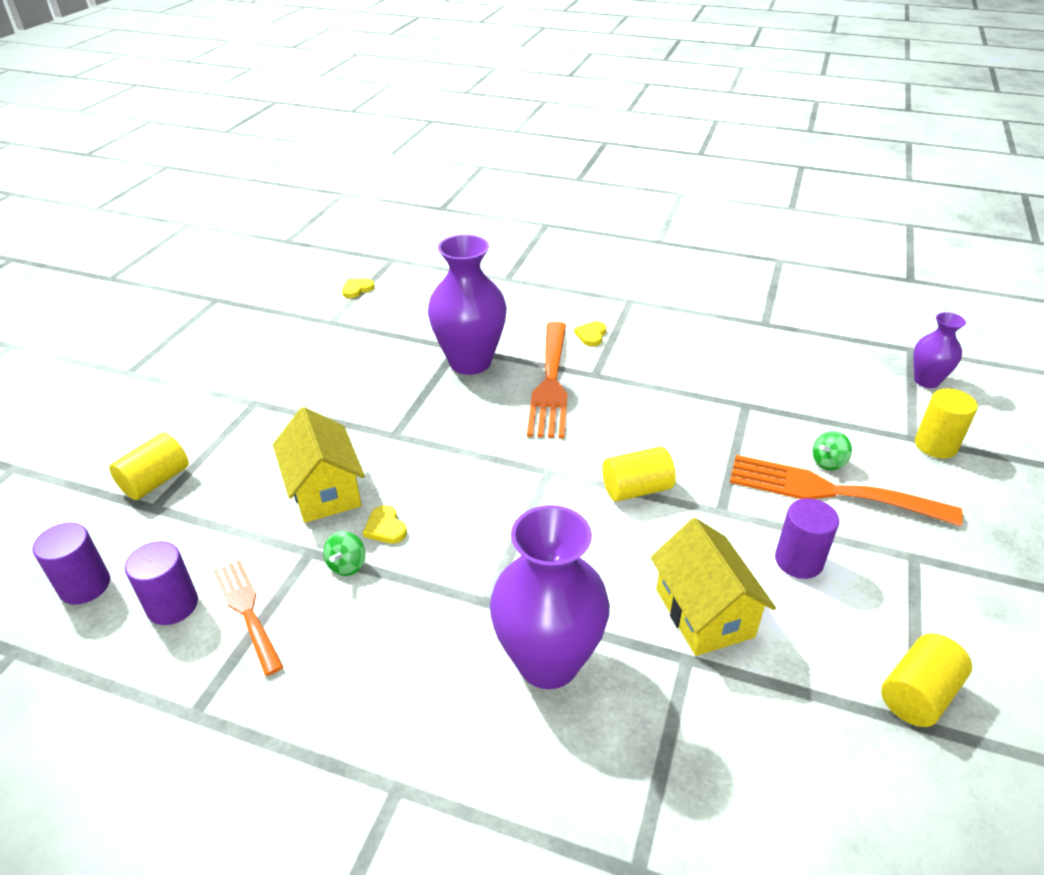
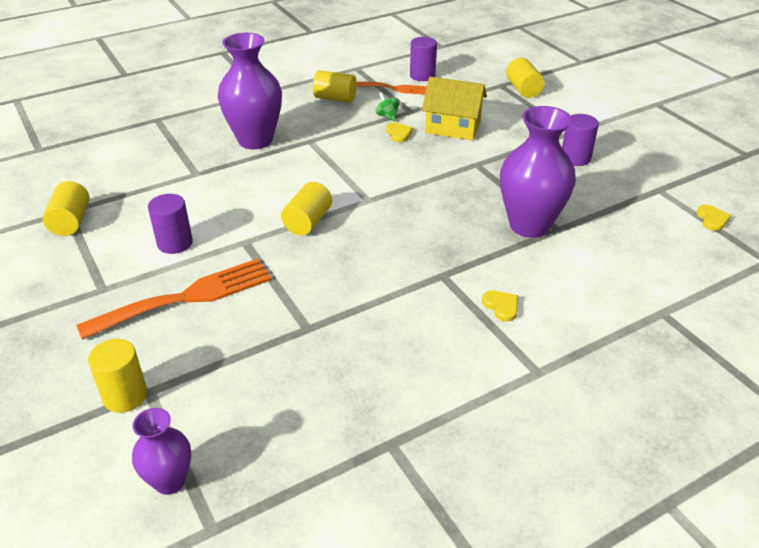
camera: 130 degrees right, 0 degrees up
purple cylinder [33,523,110,605] -> purple cylinder moved to [562,114,599,166]
yellow heart [363,505,407,544] -> yellow heart turned 60 degrees clockwise [386,123,413,142]
orange fork [527,322,568,438] -> none
yellow house [650,518,776,656] -> none
green spinning top [812,431,852,470] -> none
none -> yellow cylinder [313,70,357,102]

